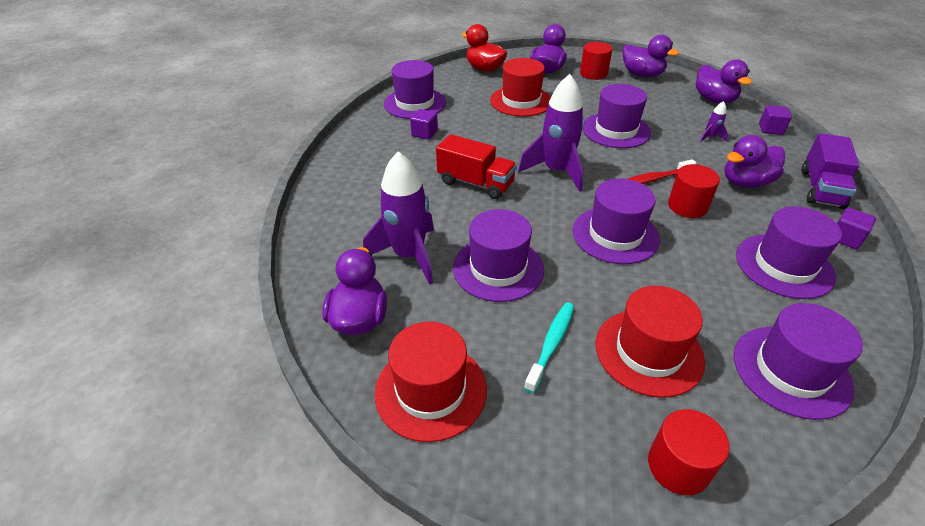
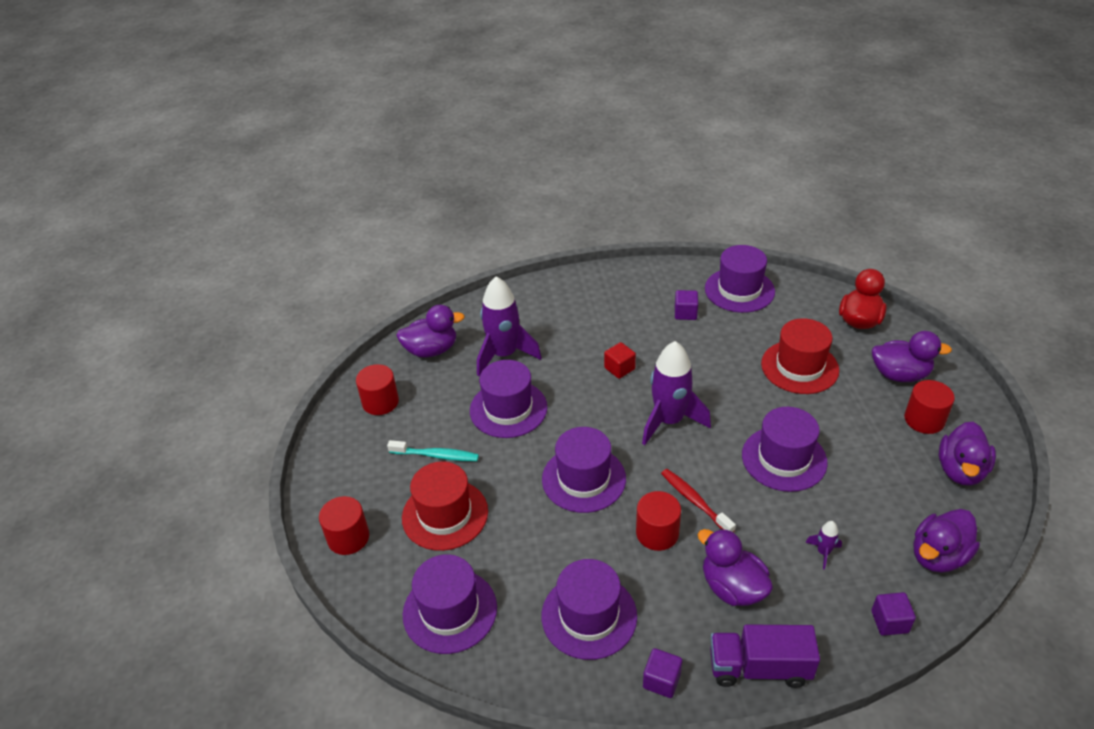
camera: 75 degrees right, 0 degrees up
red hat [375,322,487,442] -> red cylinder [356,364,399,415]
red truck [436,134,517,199] -> red cube [604,342,636,379]

